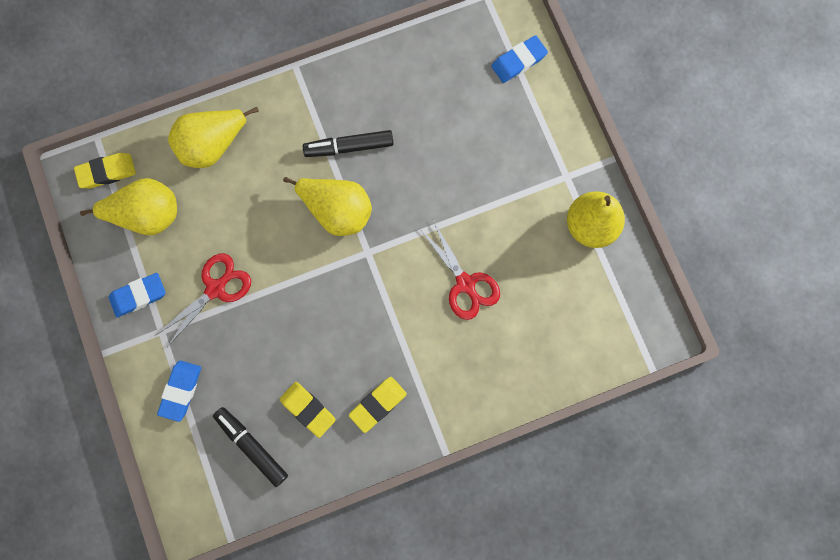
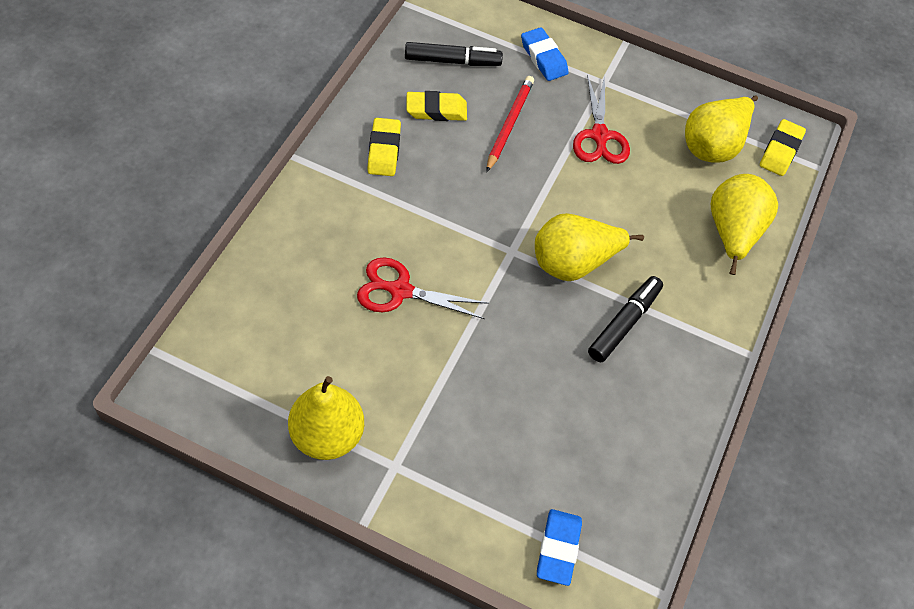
camera: 130 degrees right, 20 degrees down
blue eraser [109,273,166,317] -> none
none -> red pencil [486,76,534,172]

